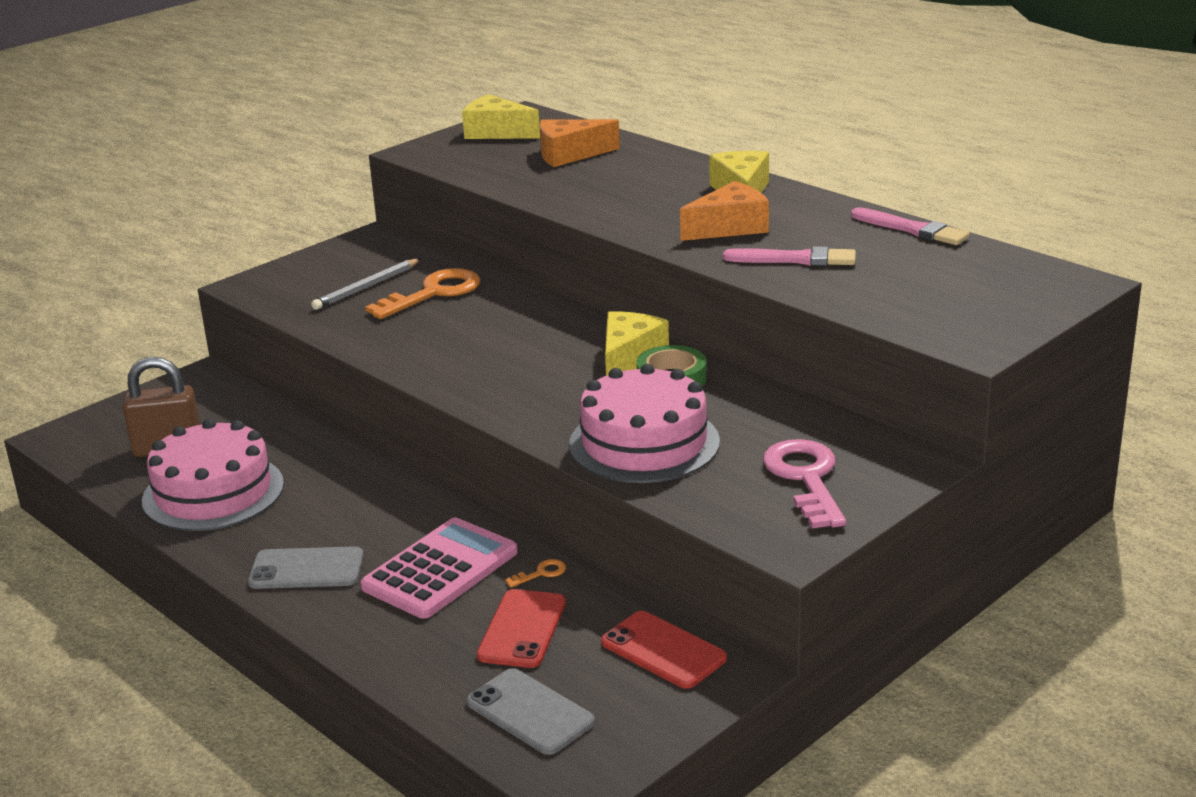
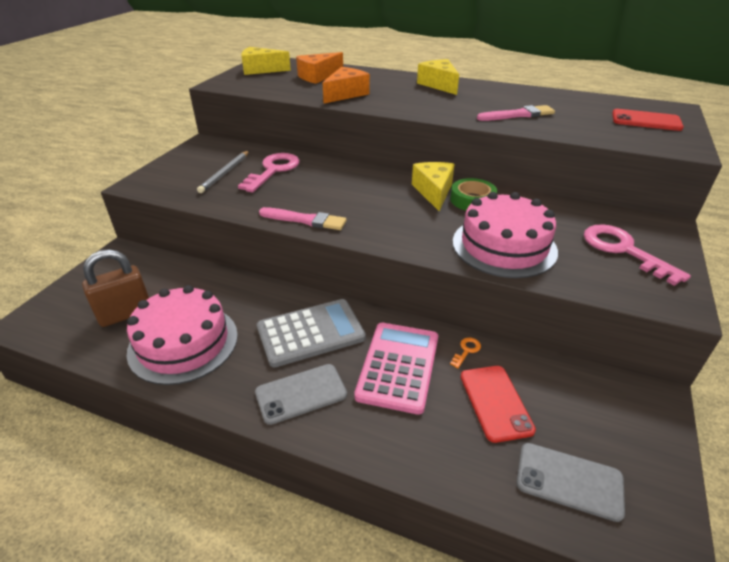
camera: 25 degrees left, 10 degrees up
orange key [365,268,481,319] -> pink key [238,153,300,193]
red phone [601,611,727,689] -> red phone moved to [612,109,684,131]
orange cheese [680,181,769,241] -> orange cheese moved to [323,67,370,104]
pink brush [851,207,970,245] -> pink brush moved to [259,207,347,230]
none -> grey calculator [257,299,366,368]

